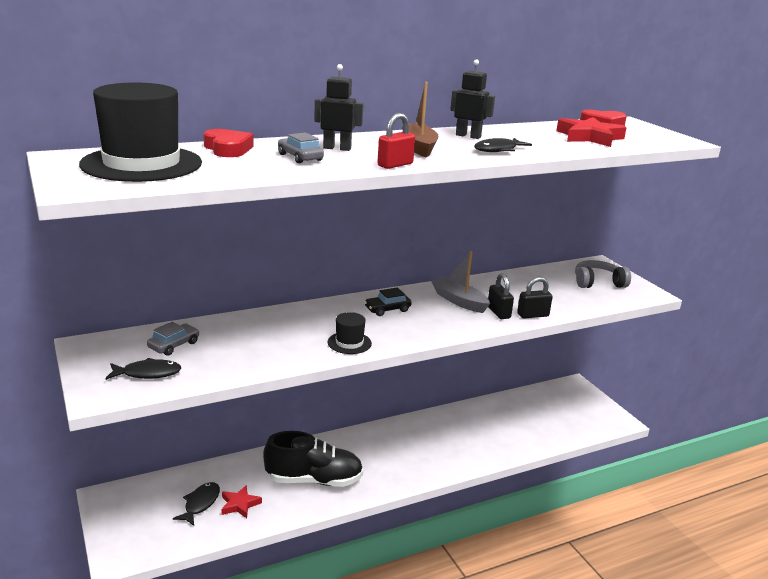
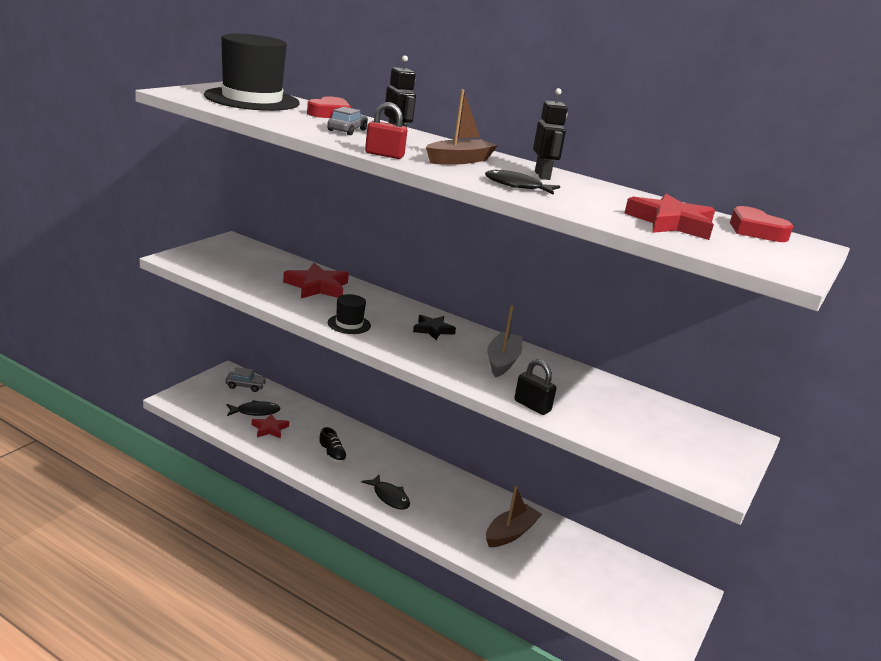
camera: 55 degrees right, 0 degrees up
black fish [106,358,181,380] -> black fish moved to [361,475,410,510]
grey car [147,322,199,356] -> grey car moved to [225,367,267,392]
black shoe [263,431,363,487] -> black shoe [319,427,347,463], size x0.45
black car [364,287,412,316] -> black star [413,315,456,340]
black padlock [488,273,514,319] -> none
grey headphones [575,260,631,288] -> none
none -> red star [283,263,349,298]
none -> brown boat [486,486,542,547]

